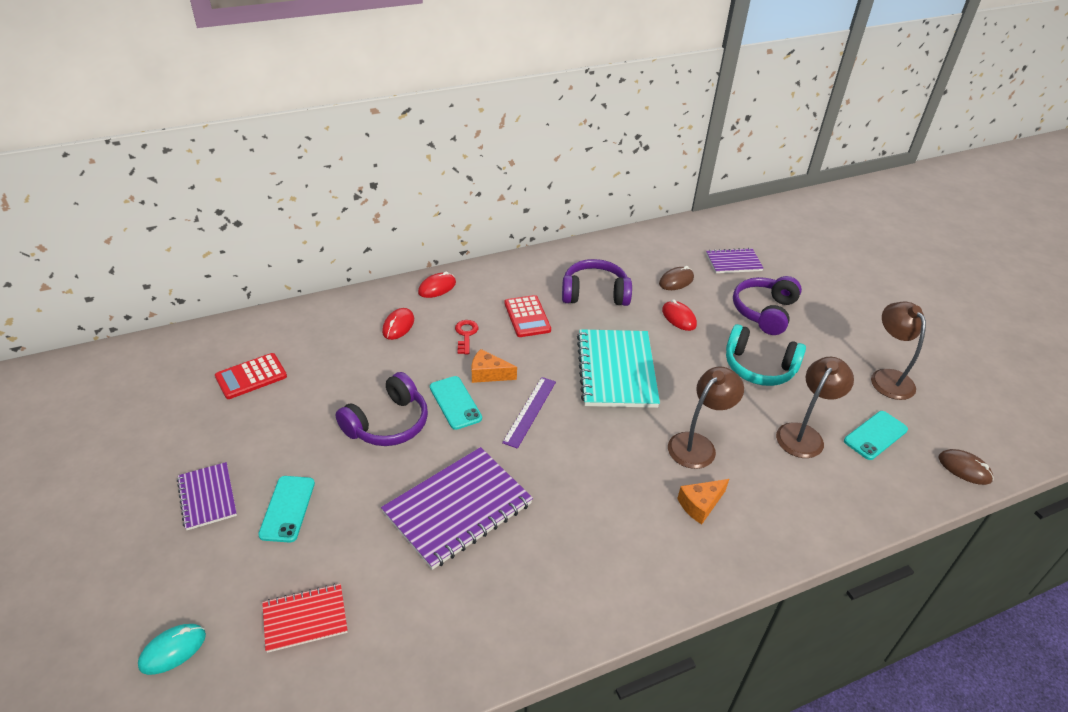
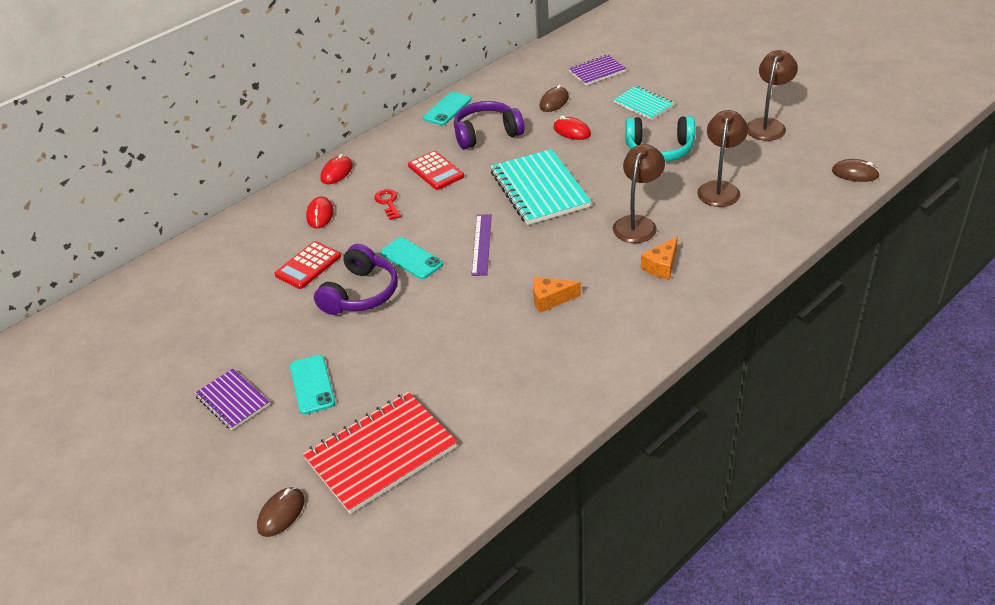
camera: 15 degrees left, 0 degrees up
turquoise mouse [138,624,206,675] -> brown mouse [257,487,304,537]
red calculator [215,353,287,399] -> red calculator moved to [274,241,341,289]
red notebook [262,584,348,653] -> red notebook [303,392,457,514], size x1.80
purple notebook [381,447,533,570] -> none
orange cheese [472,349,517,383] -> orange cheese moved to [533,277,581,313]
purple headphones [733,276,802,335] -> turquoise notebook [614,86,674,120]
turquoise phone [844,411,908,460] -> turquoise phone moved to [423,92,471,125]
brown lamp [871,302,926,400] -> brown lamp turned 60 degrees clockwise [747,50,798,141]

